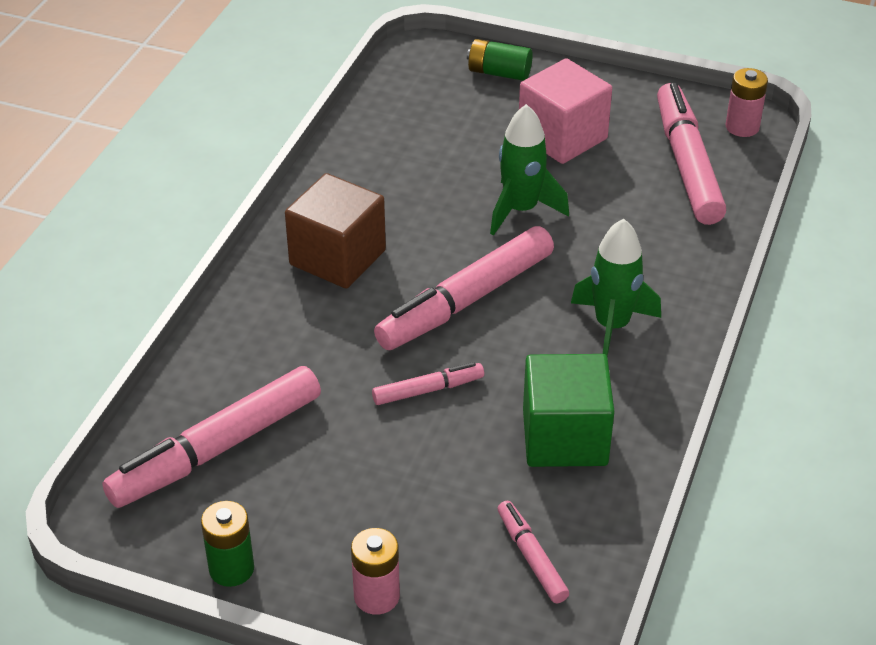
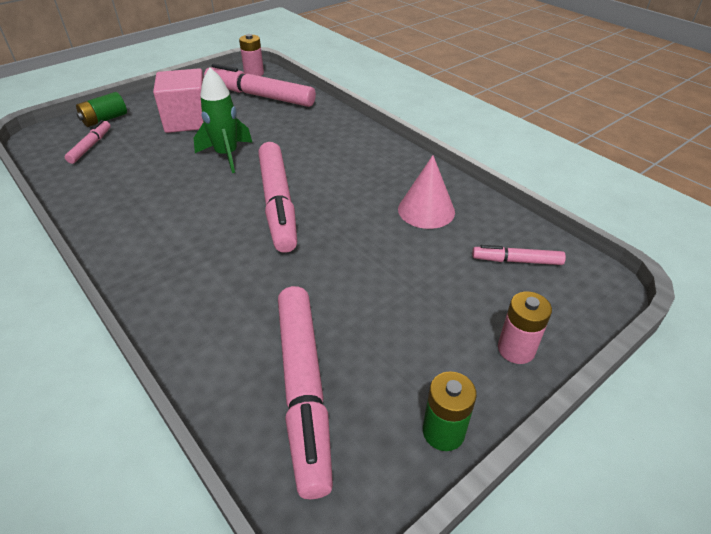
camera: 60 degrees left, 0 degrees up
brown cube [285,173,386,289] -> none
pink marker [372,362,484,405] -> pink marker moved to [65,120,111,164]
green cube [523,354,615,467] -> pink cone [398,155,455,229]
green rocket [571,219,661,356] -> none

